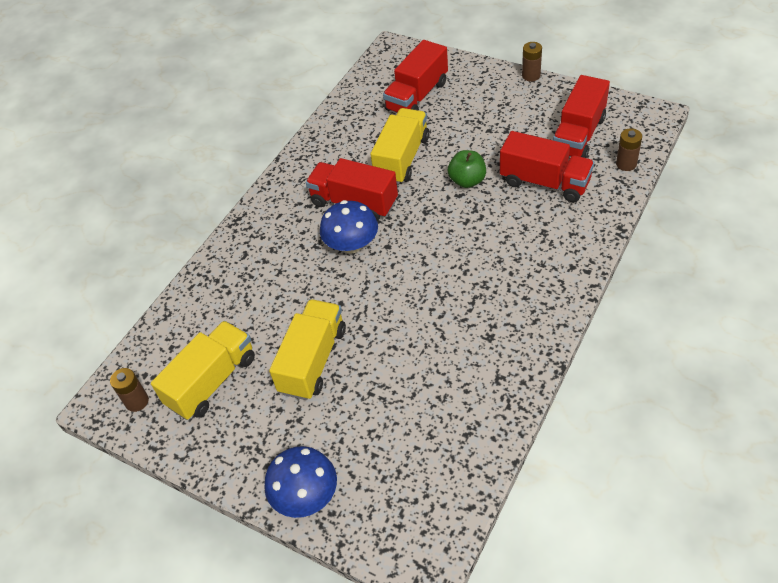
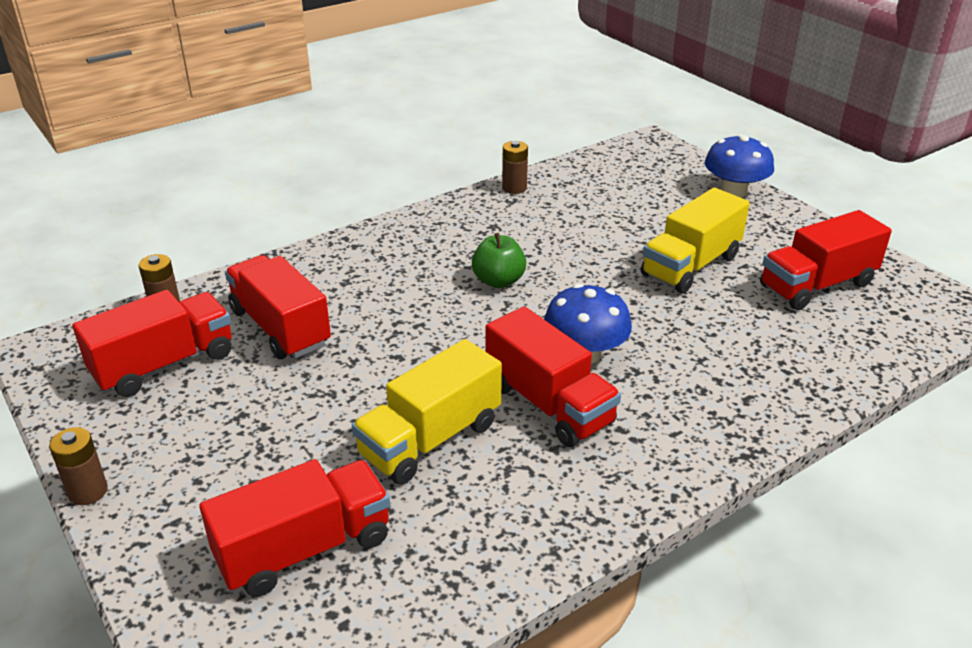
camera: 160 degrees left, 15 degrees down
brown battery [110,368,149,412] -> brown battery moved to [502,141,528,194]
yellow truck [151,321,255,420] -> red truck [760,210,892,310]
green apple [448,150,486,188] -> green apple moved to [472,233,526,288]

